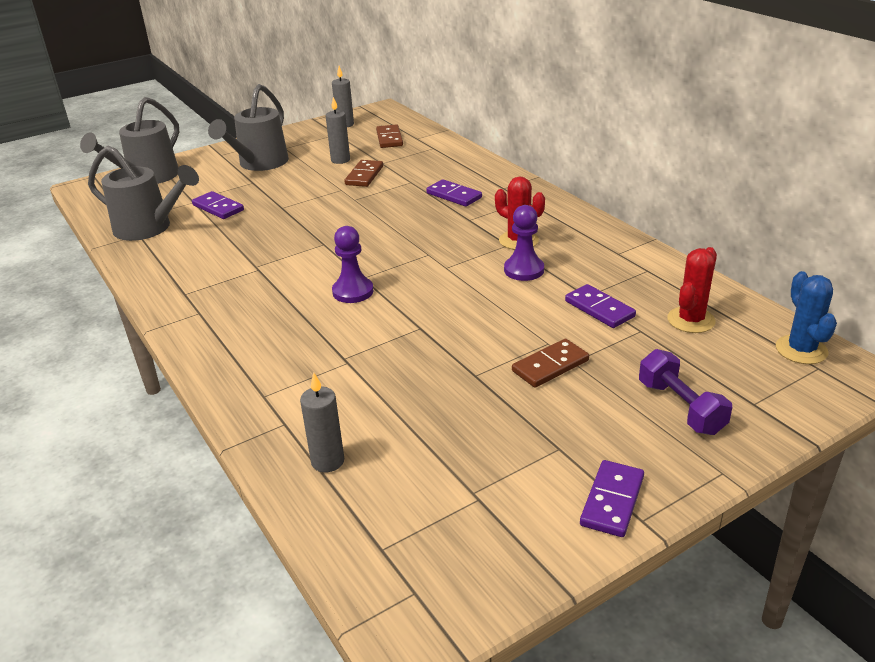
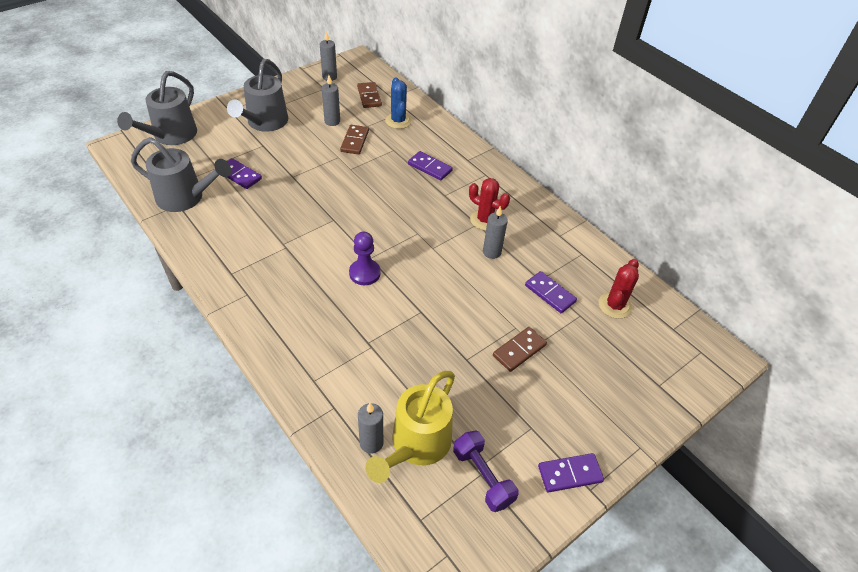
camera: 10 degrees left, 15 degrees up
purple pawn [504,205,544,281] -> grey candle [483,206,508,259]
purple domino [580,460,644,537] -> purple domino turned 60 degrees clockwise [538,453,604,493]
purple dumbbell [639,349,732,435] -> purple dumbbell moved to [453,430,519,512]
blue cactus [776,271,837,364] -> blue cactus moved to [385,77,412,129]
none -> yellow watering can [365,371,455,483]

